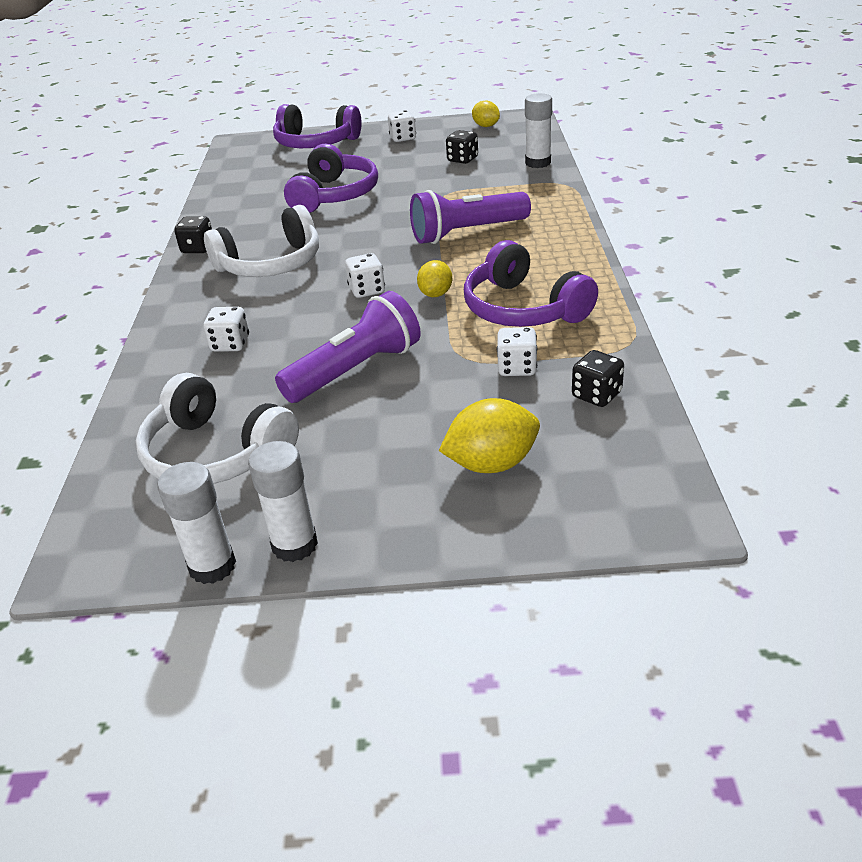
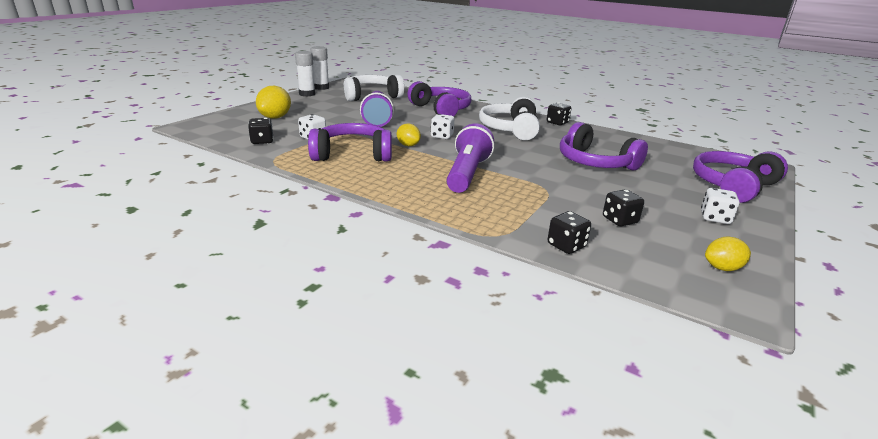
camera: 120 degrees right, 10 degrees down
white dice [204,307,249,352] -> purple headphones [407,81,471,116]
white glue stick [525,93,552,168] -> black dice [548,211,591,254]

